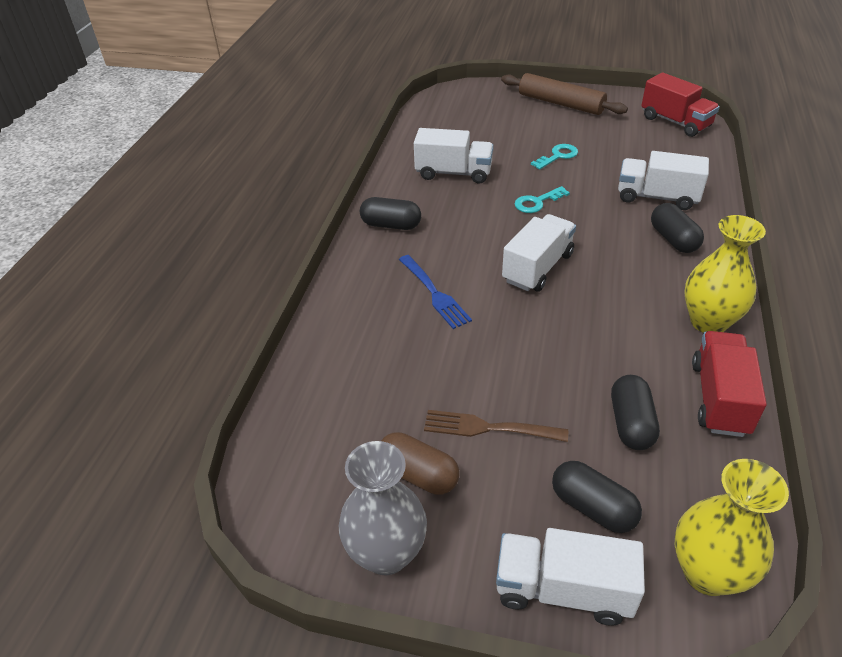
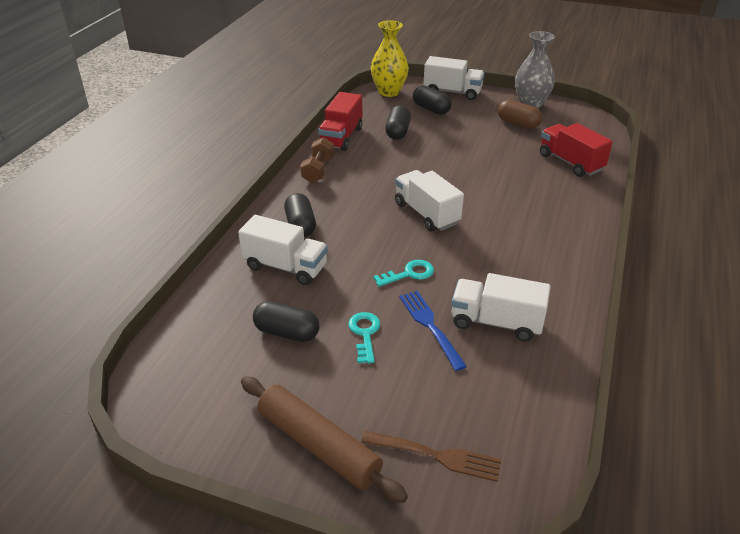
camera: 175 degrees left, 5 degrees down
black capsule [360,197,421,230] -> black capsule moved to [253,301,320,342]
blue fork [399,255,472,329] -> blue fork moved to [399,291,467,371]
brown fork [424,410,568,442] -> brown fork moved to [361,431,502,482]
white truck [502,214,576,292] -> white truck turned 105 degrees clockwise [395,170,464,232]
turquoise key [531,144,578,170] -> turquoise key turned 120 degrees clockwise [348,312,380,363]
red truck [641,72,720,137] -> red truck moved to [540,123,613,177]
yellow vase [685,215,766,333] -> brown dumbbell [300,137,334,183]

